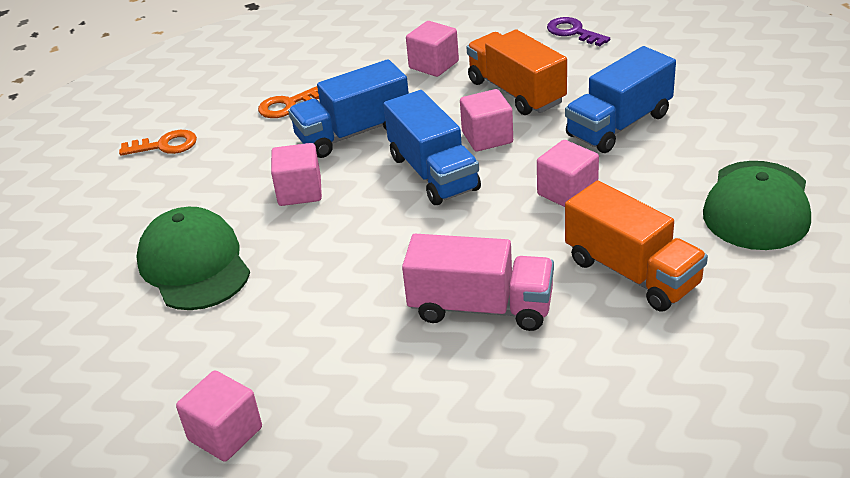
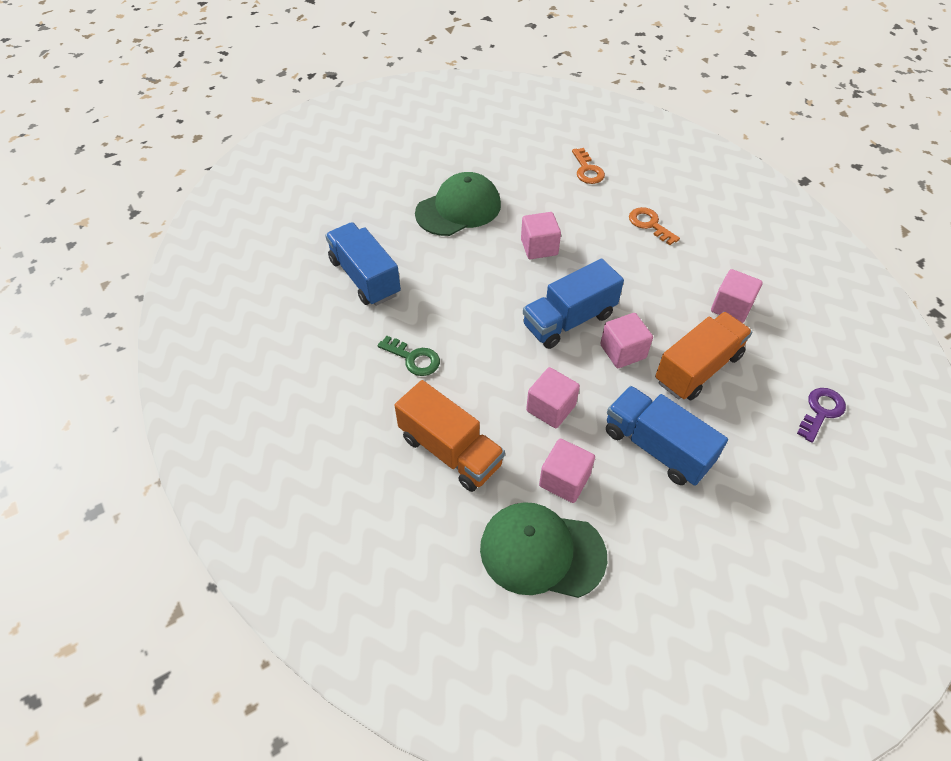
camera: 80 degrees right, 15 degrees up
pink cube [176,370,262,462] -> pink cube moved to [539,439,595,503]
blue truck [288,59,409,158] -> blue truck moved to [325,222,401,306]
pink truck [402,234,554,331] -> green key [378,336,440,376]
orange truck [565,181,708,311] -> orange truck turned 90 degrees counterclockwise [394,380,505,492]

